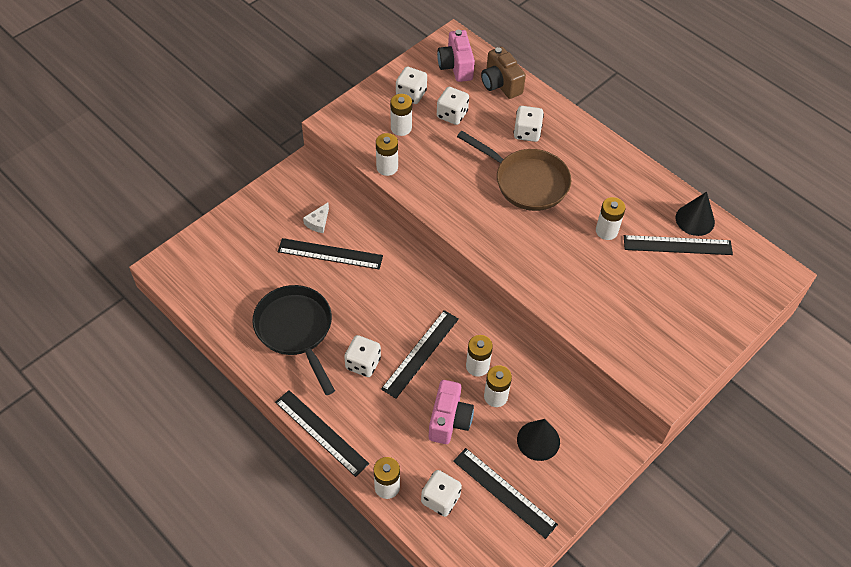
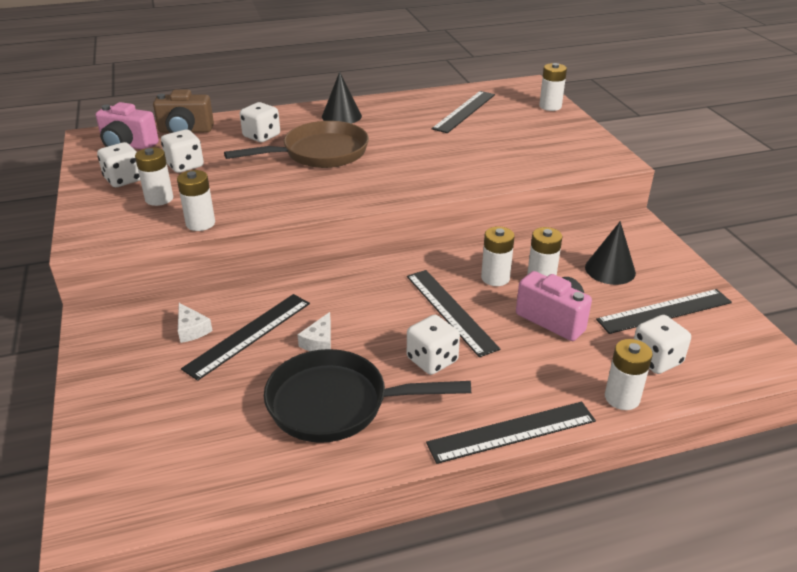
camera: 60 degrees left, 20 degrees down
white battery [596,197,626,240] -> white battery moved to [539,63,567,111]
black cone [676,192,715,236] -> black cone moved to [322,72,362,124]
none -> white cheese [297,312,331,351]

